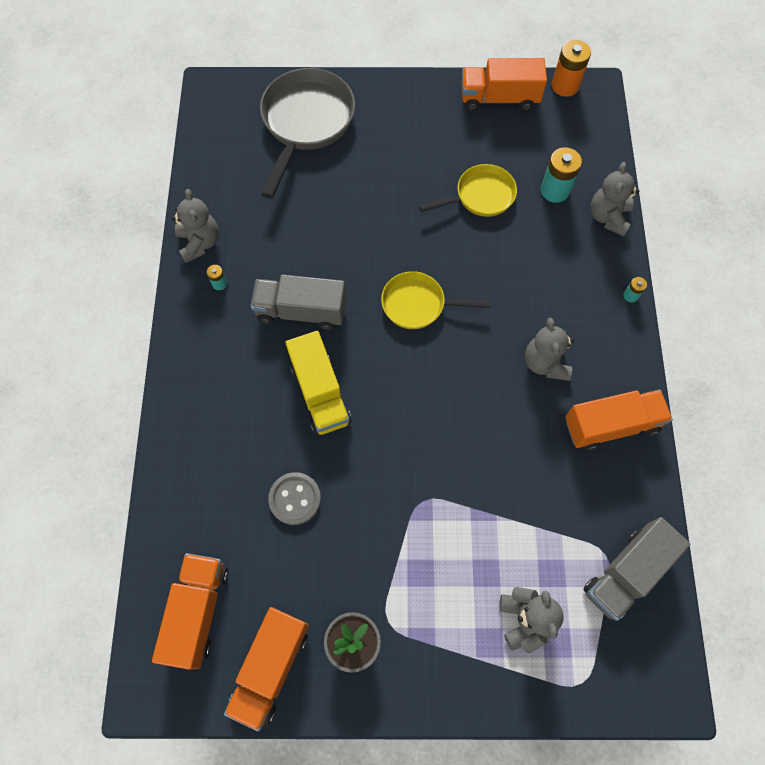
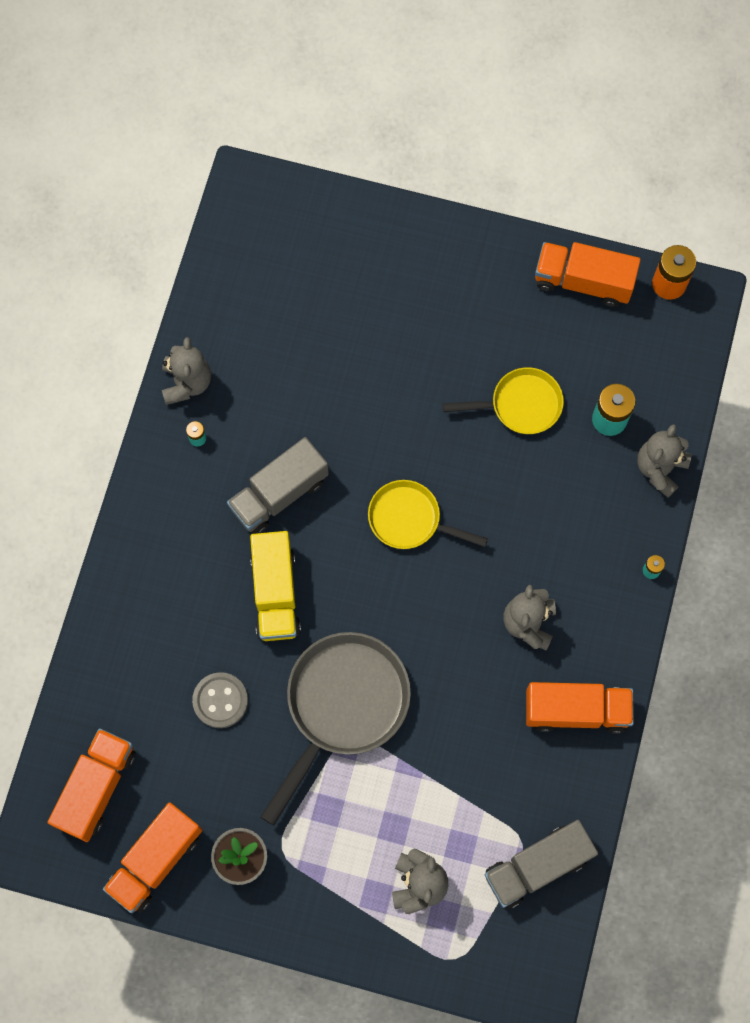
camera: 15 degrees right, 5 degrees up
grey truck [251,275,346,330] -> grey truck turned 60 degrees counterclockwise [227,437,329,534]
grey pan [260,68,355,199] -> grey pan moved to [260,632,411,826]

